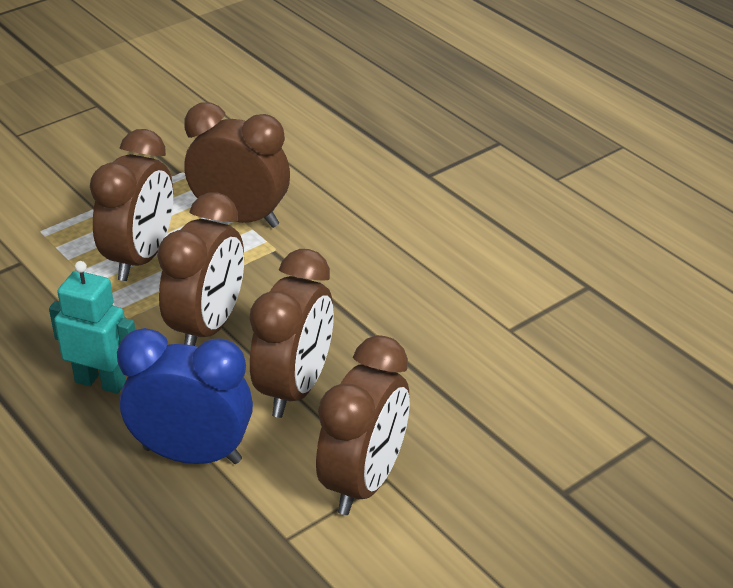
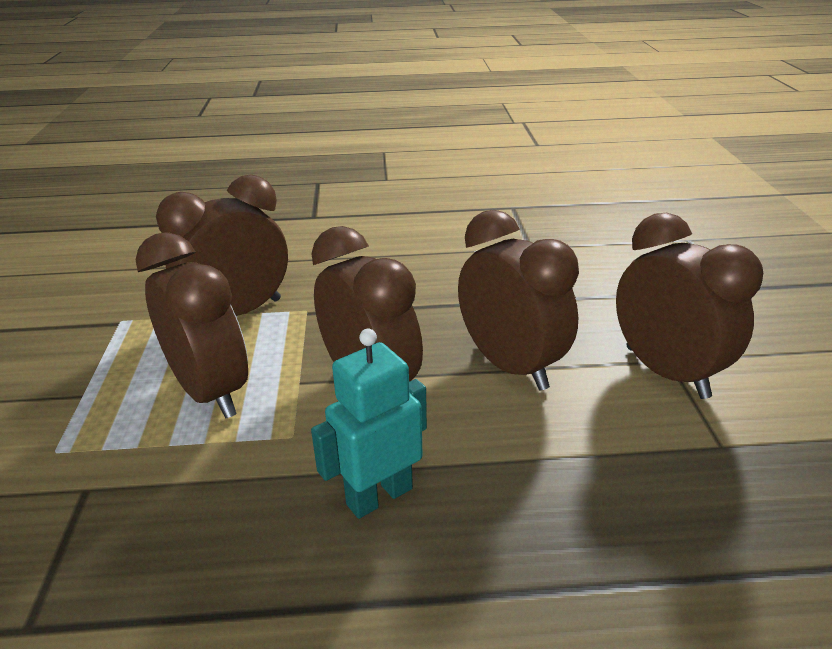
camera: 55 degrees left, 5 degrees down
blue clock [117,328,253,464] -> none

